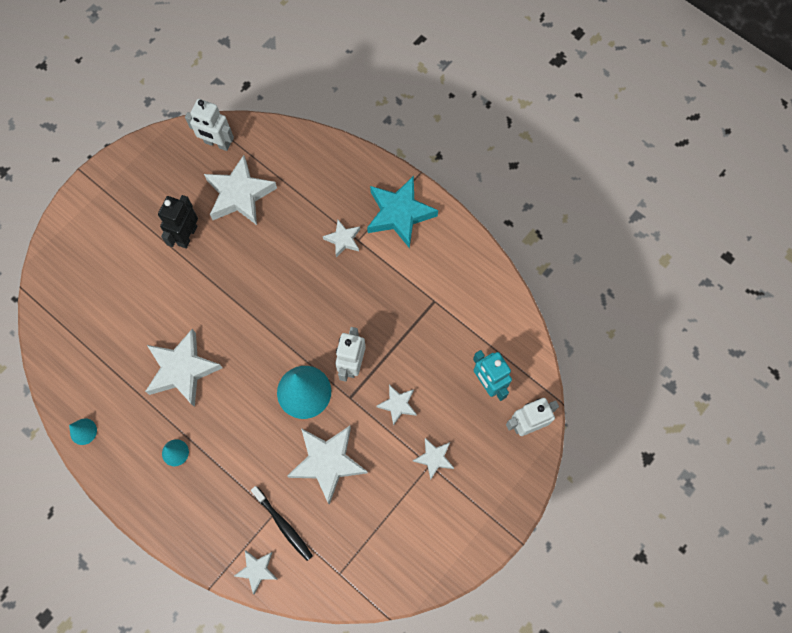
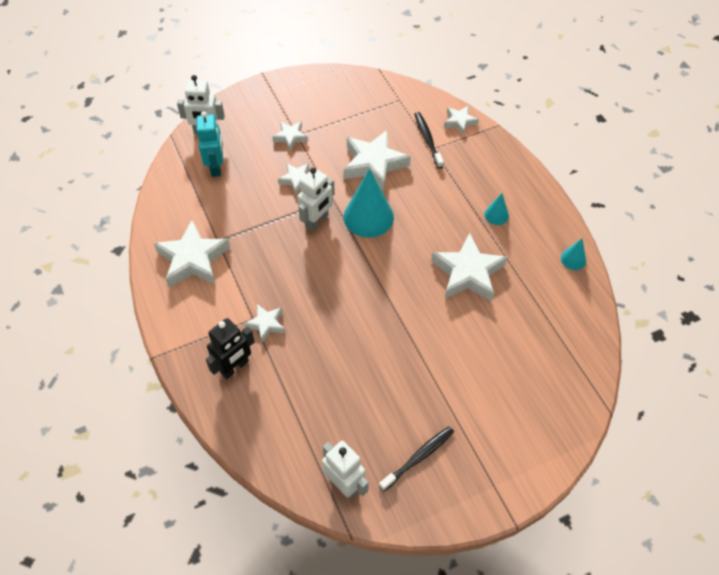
camera: 155 degrees left, 15 degrees down
black robot [158,195,198,249] -> black robot moved to [206,318,255,379]
white star [204,155,277,225] -> white star moved to [154,220,230,287]
turquoise star [367,176,438,248] -> none
none -> black toothbrush [379,426,454,491]

